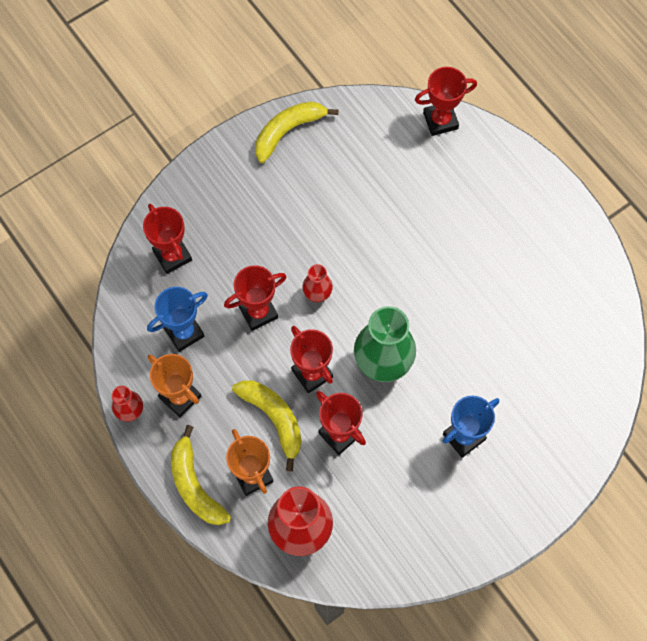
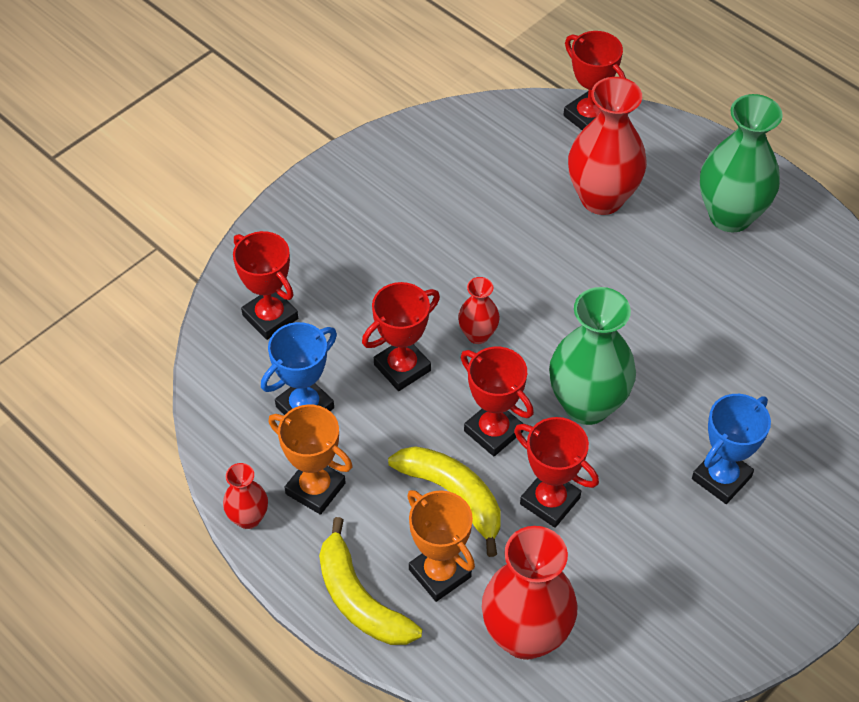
camera: 10 degrees left, 15 degrees down
yellow banana [255,101,339,163] -> none
red trophy [415,67,477,136] -> red trophy turned 75 degrees clockwise [564,31,626,130]
none -> red vase [568,77,647,215]
none -> green vase [700,94,783,232]

